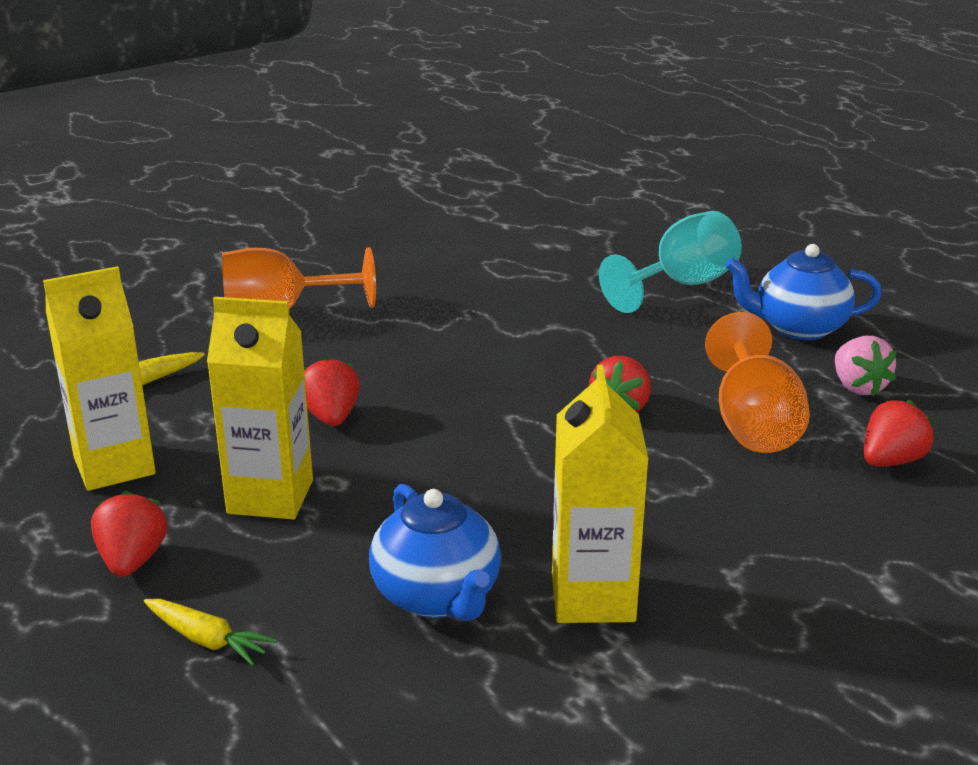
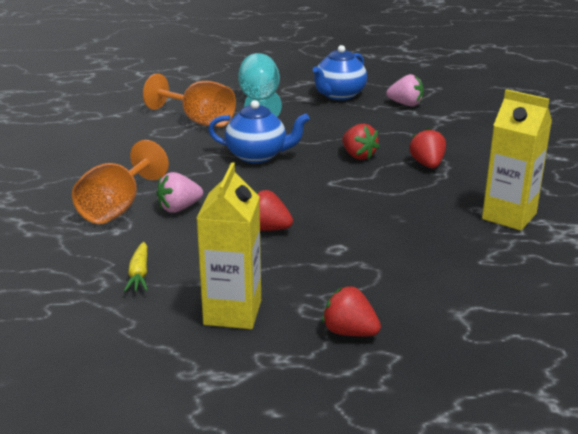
camera: 55 degrees left, 0 degrees up
yellow carrot [144,599,277,665] -> none
yellow carton [207,297,313,519] -> none
blue teapot [369,484,501,621] -> blue teapot moved to [208,100,310,163]
orange goblet [705,312,810,453] -> orange goblet moved to [143,73,236,127]
red strawberry [864,400,934,467] -> red strawberry moved to [410,128,446,168]
none -> pink strawberry [156,172,203,213]

